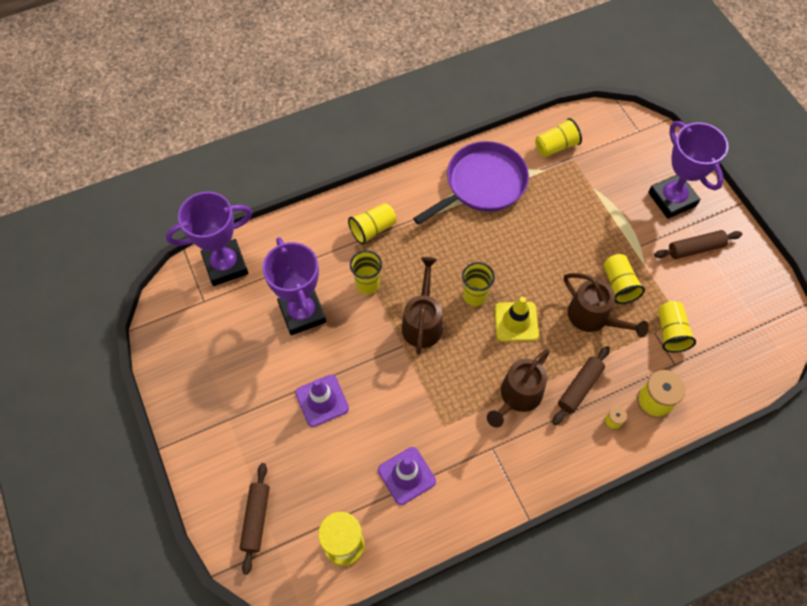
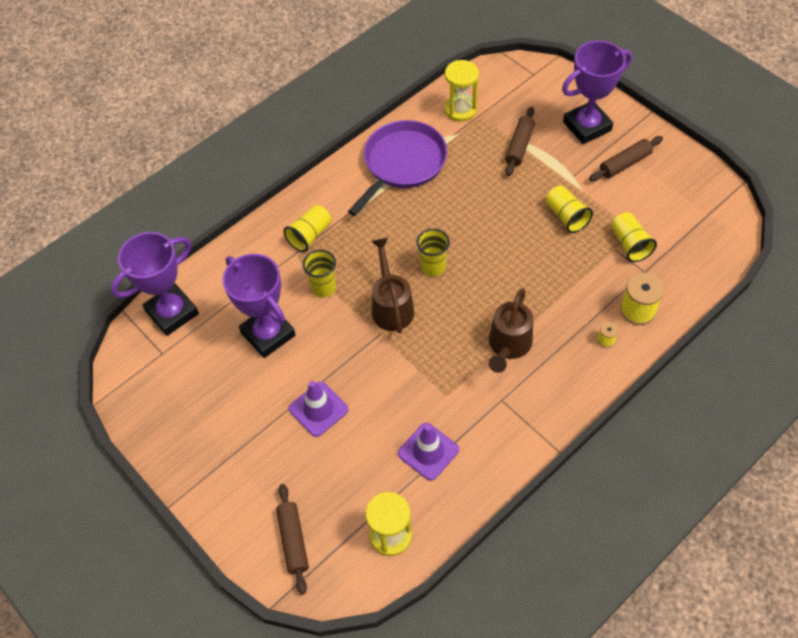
camera: 15 degrees left, 5 degrees down
yellow traffic cone [494,297,539,342] -> none
yellow cup [535,118,582,157] -> yellow hourglass [445,60,479,122]
brown rolling pin [553,346,610,425] -> brown rolling pin moved to [505,107,535,176]
brown watering can [564,273,649,338] -> none
purple trophy [648,121,728,219] -> purple trophy turned 75 degrees counterclockwise [562,41,632,144]

